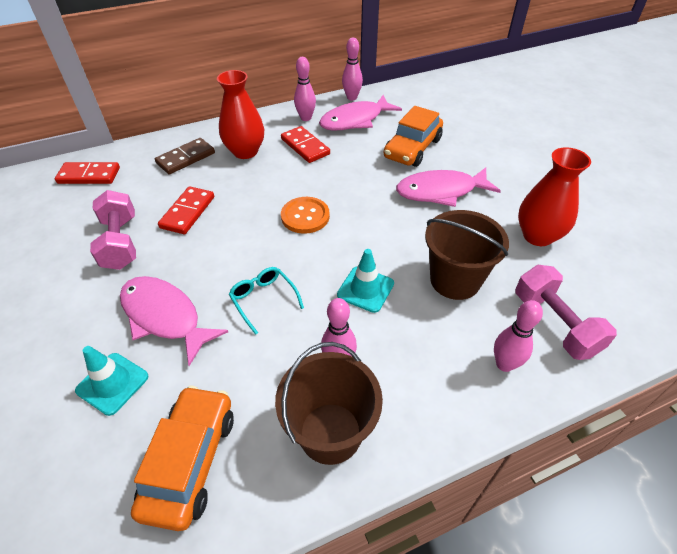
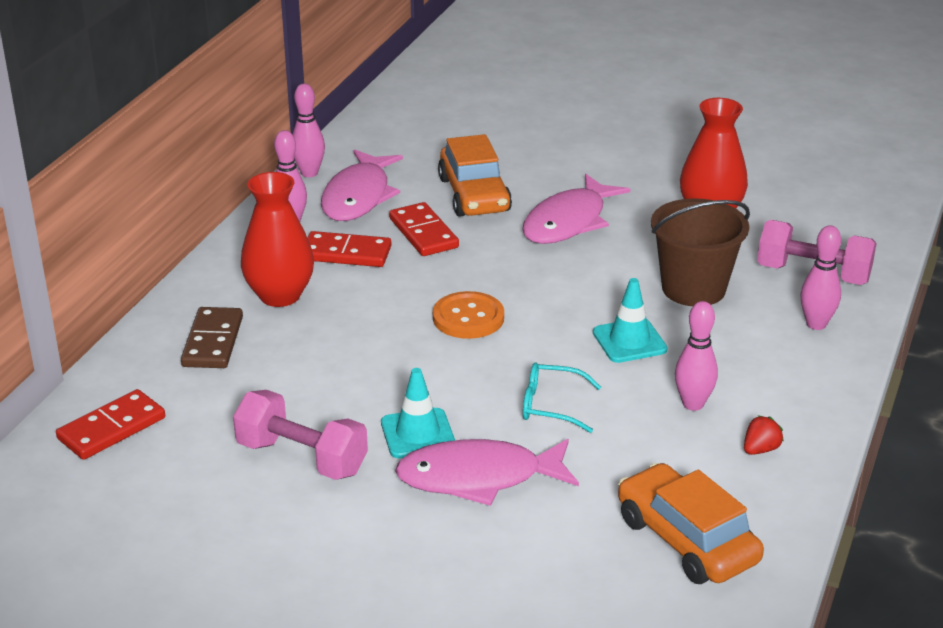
camera: 45 degrees left, 15 degrees down
turquoise traffic cone [75,346,148,416] -> turquoise traffic cone moved to [381,368,455,458]
red domino [158,186,214,234] -> red domino moved to [389,202,459,256]
brown bucket [275,342,383,465] -> red strawberry [744,415,784,455]

